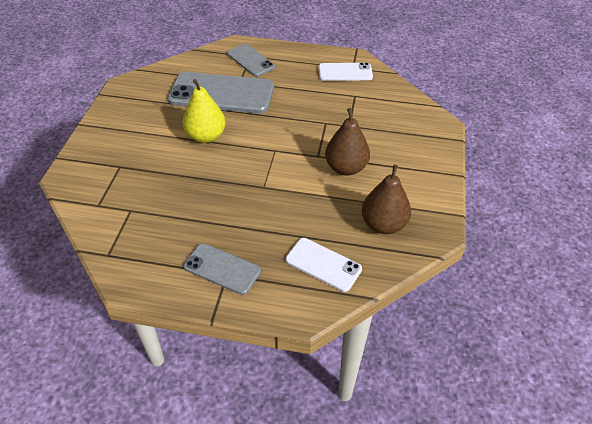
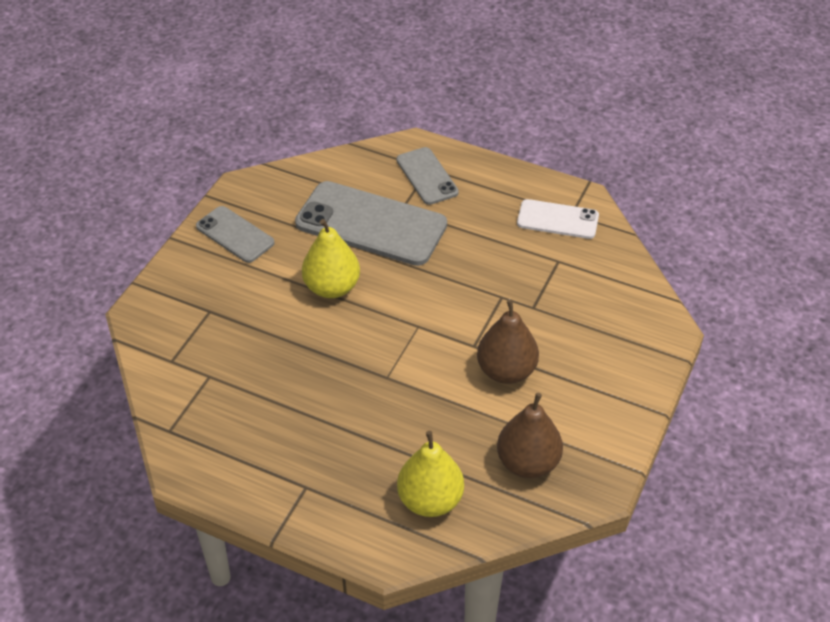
camera: 15 degrees right, 0 degrees up
grey phone [184,243,261,295] -> grey phone moved to [196,206,275,263]
white phone [286,238,362,292] -> yellow pear [397,431,464,517]

